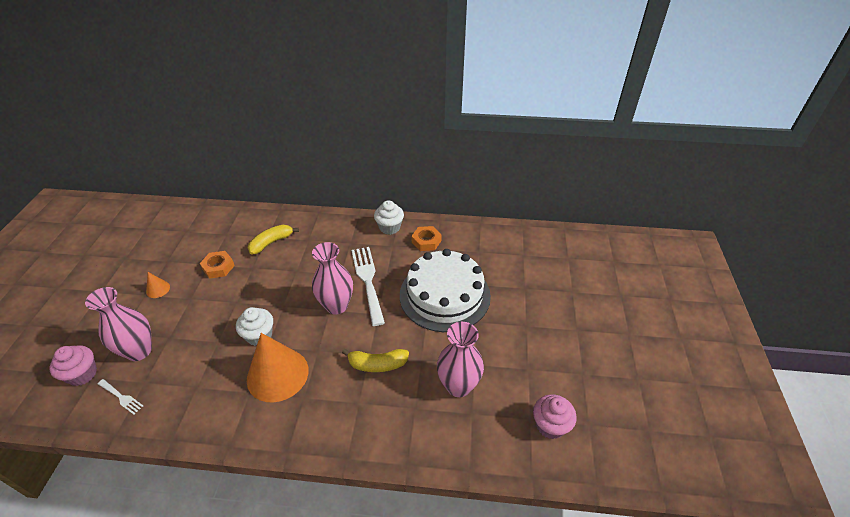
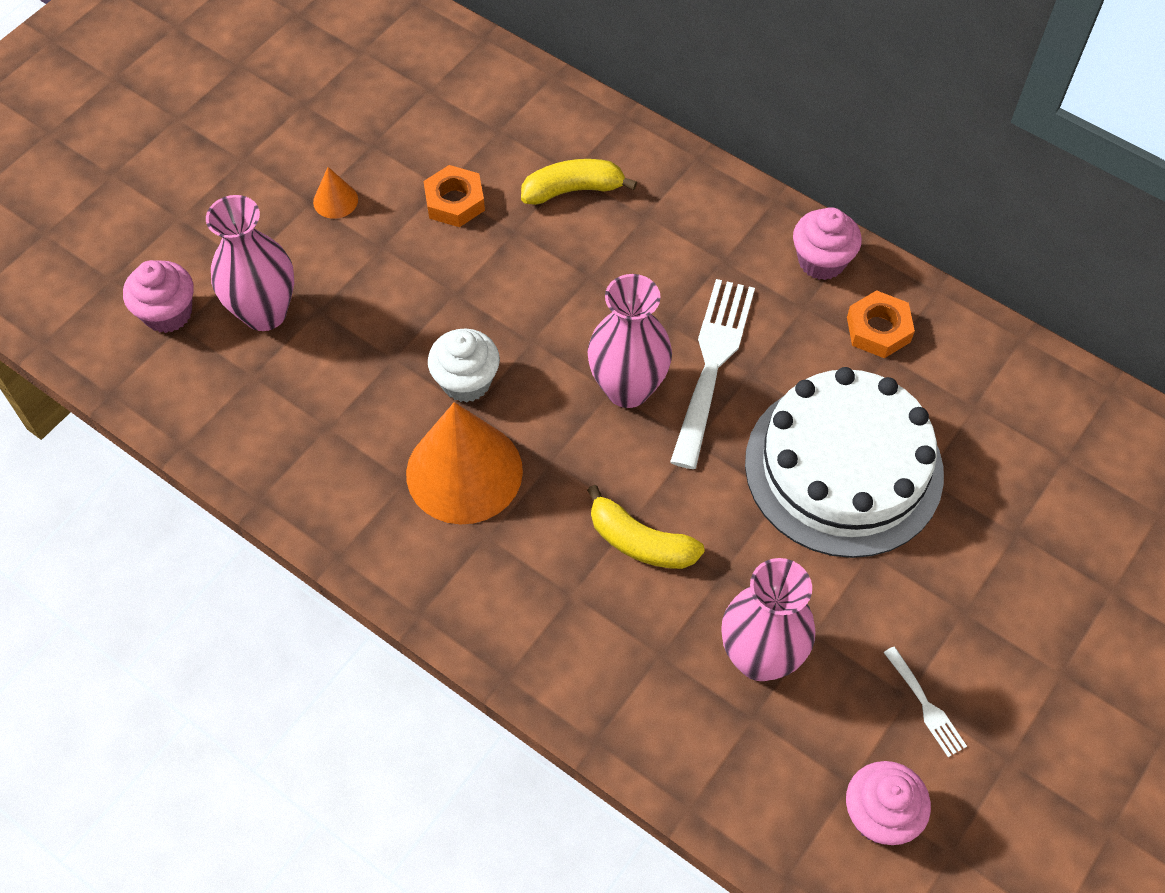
camera: 30 degrees right, 15 degrees up
white fork [98,379,143,415] -> white fork moved to [883,646,967,757]
white cupcake [374,200,404,235] -> pink cupcake [793,207,862,280]

